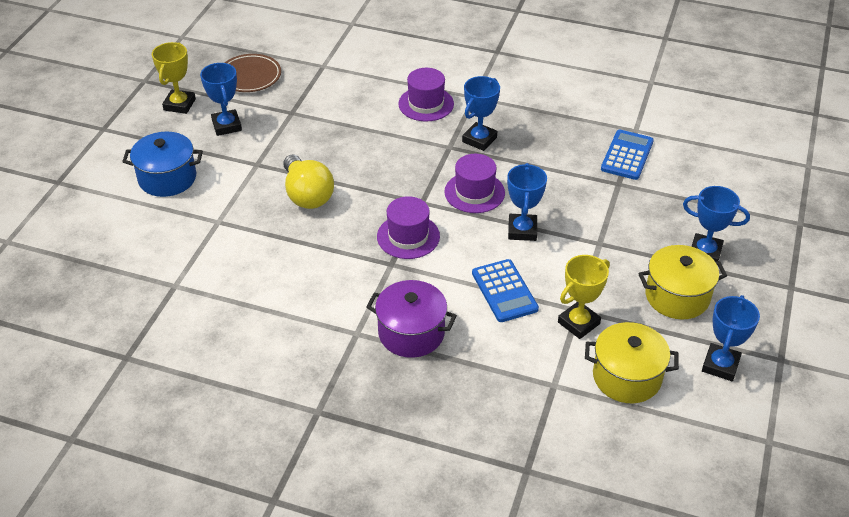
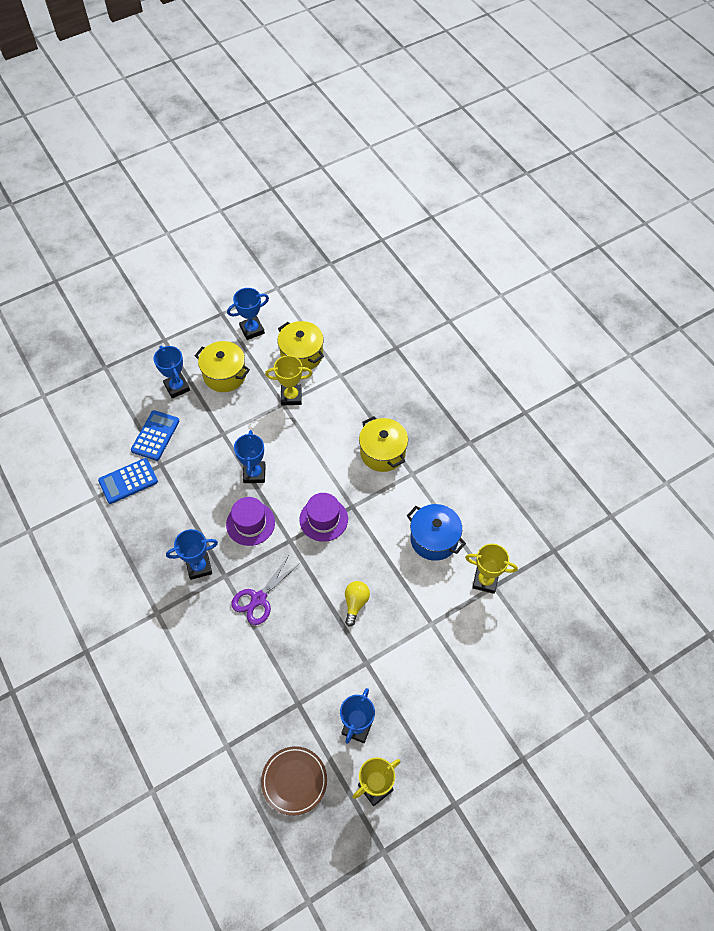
camera: 140 degrees left, 15 degrees up
blue pot [122,132,203,197] -> blue pot moved to [407,504,466,561]
yellow light bulb [283,154,334,209] -> yellow light bulb [345,581,370,627], size x0.62
purple pot [366,280,457,358] -> yellow pot [359,416,408,472]
purple hat [398,68,454,122] -> none
blue calculator [472,259,539,322] -> blue calculator moved to [131,410,179,461]
blue trophy [507,163,547,241] -> blue trophy turned 45 degrees counterclockwise [234,430,266,483]
none -> purple scissors [231,557,300,625]
none -> yellow trophy [465,544,518,594]

